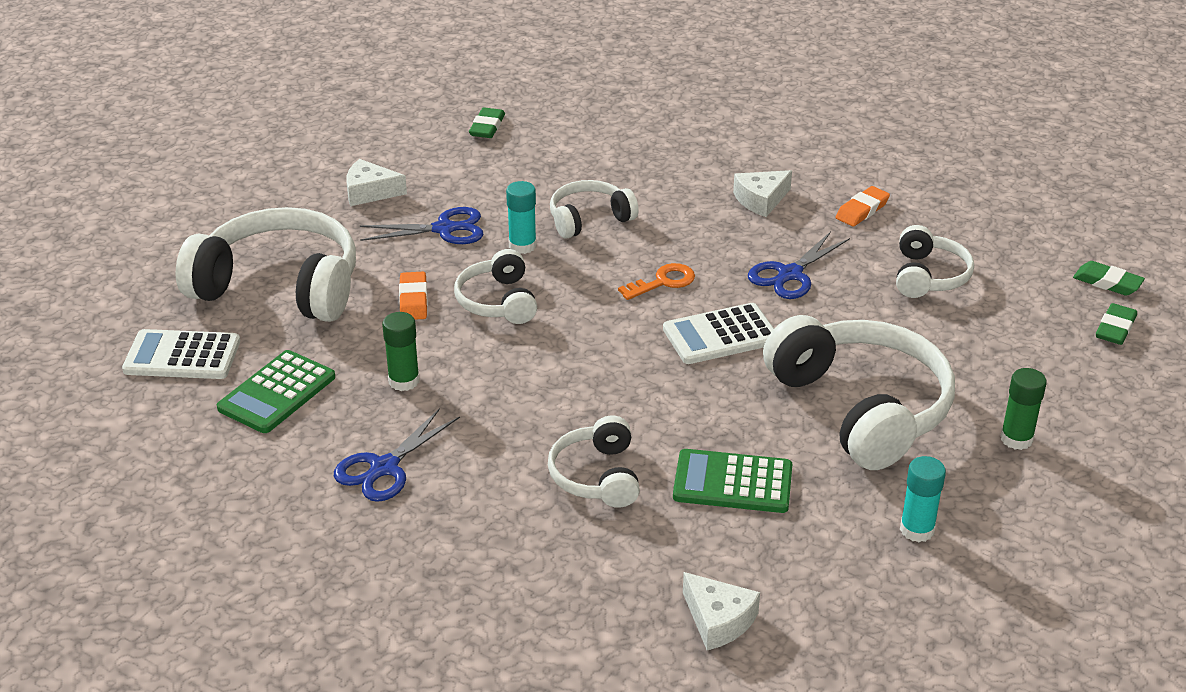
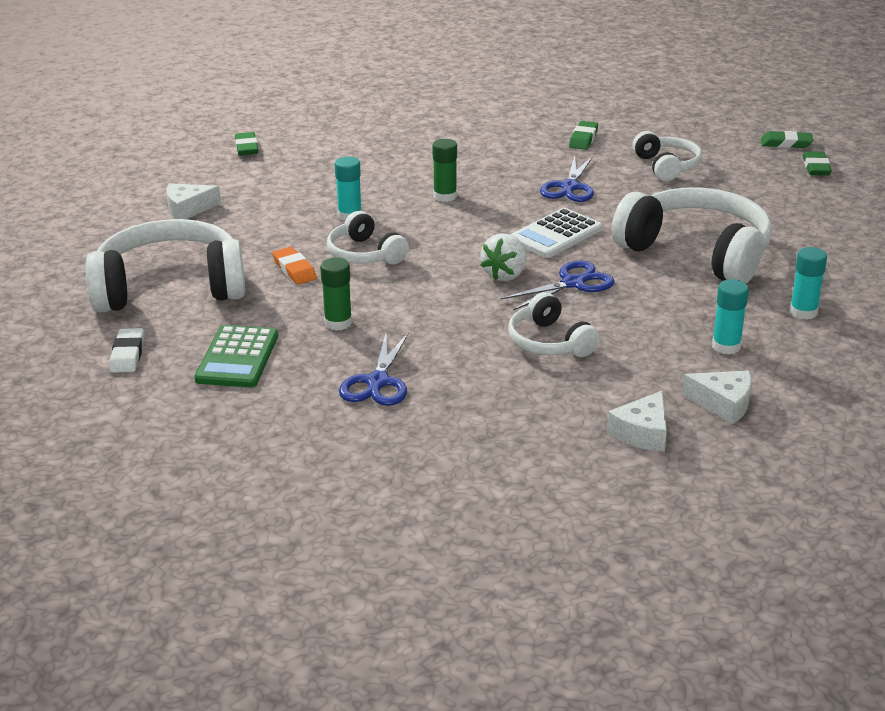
camera: 25 degrees left, 5 degrees down
white calculator [122,329,240,379] -> white eraser [110,328,144,373]
blue scissors [360,207,484,244] -> blue scissors moved to [501,261,615,310]
white headphones [550,180,639,239] -> none
orange key [618,263,695,300] -> none
green calculator [673,449,792,513] -> none
white cheese [733,170,792,217] -> white cheese moved to [607,391,667,452]
orange eraser [836,186,890,227] -> green eraser [569,121,598,150]
green glue stick [1000,368,1047,450] -> green glue stick moved to [432,139,457,202]
none -> white strawberry [480,233,527,281]
none -> turquoise glue stick [712,279,749,354]

